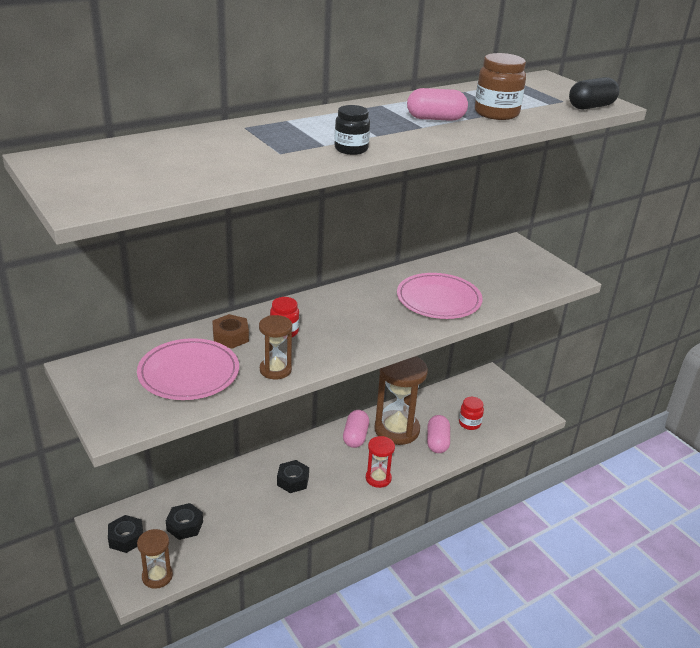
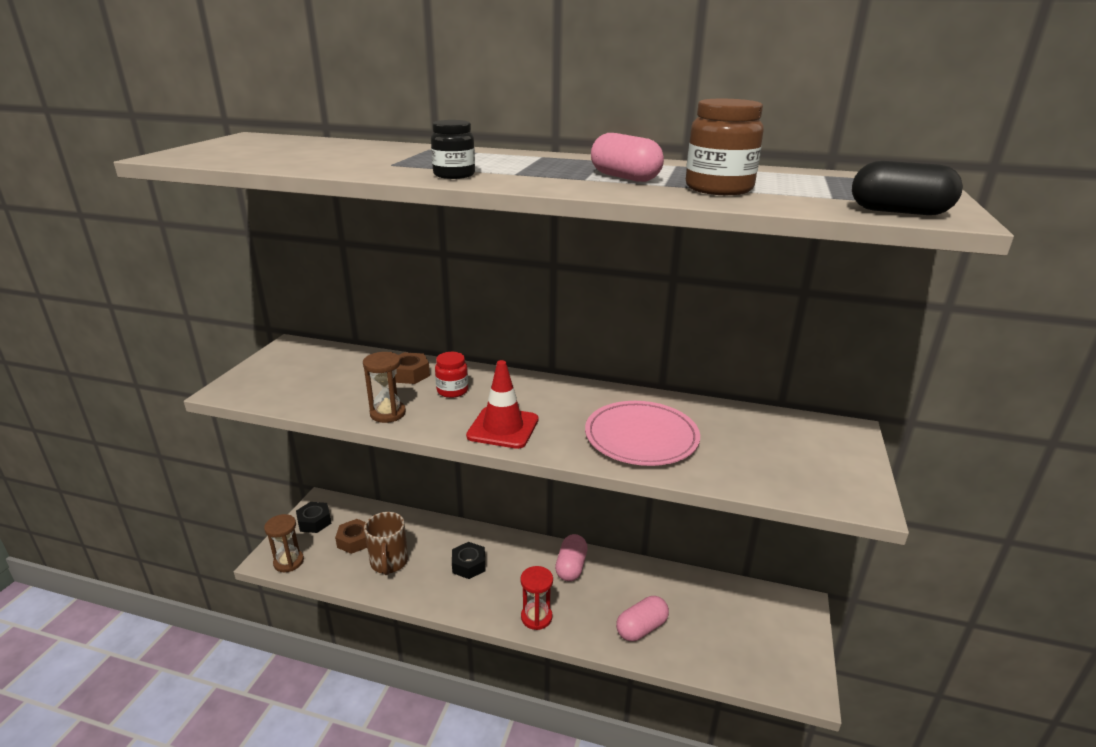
camera: 50 degrees right, 5 degrees down
pink plate [137,338,239,400] -> none
black nut [166,503,203,540] -> brown nut [335,519,367,554]
pink capsule [343,410,369,448] -> pink capsule turned 45 degrees counterclockwise [555,534,588,581]
brown hourglass [374,356,428,445] -> none
red jar [459,397,484,430] -> none
none -> brown mug [364,512,408,575]
none -> red traffic cone [466,360,539,449]

